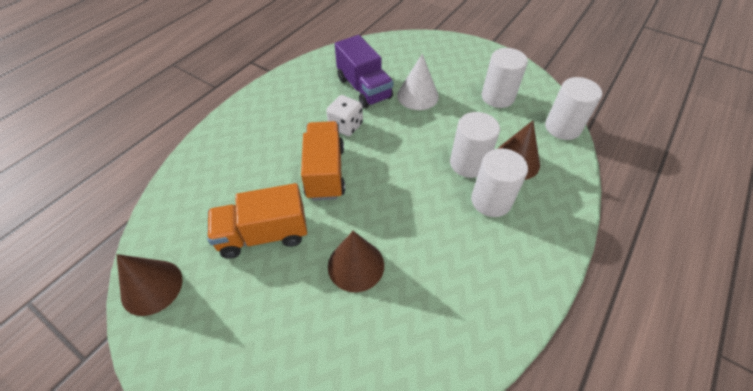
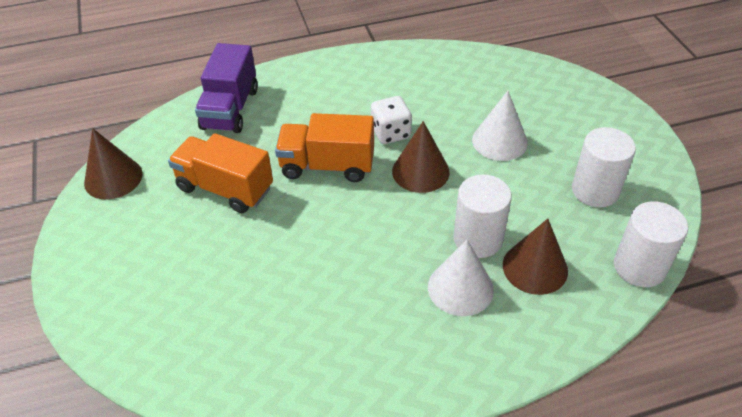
camera: 40 degrees right, 5 degrees down
orange truck [301,121,345,201] -> orange truck turned 120 degrees counterclockwise [275,113,374,182]
brown cone [328,231,384,292] -> brown cone moved to [392,121,449,193]
purple truck [335,35,393,108] -> purple truck moved to [195,43,258,133]
white cylinder [471,148,528,217] -> white cone [428,240,494,316]

